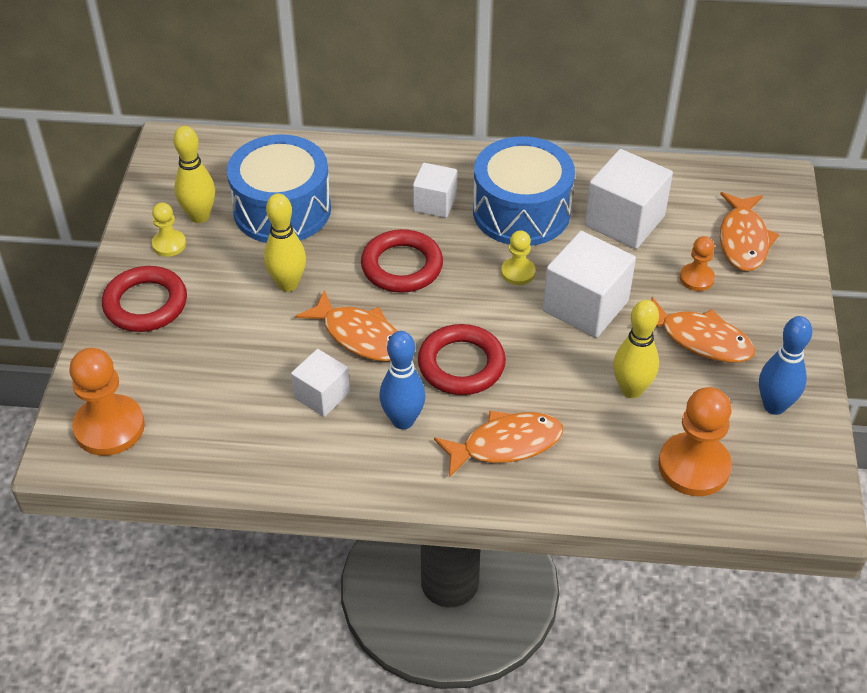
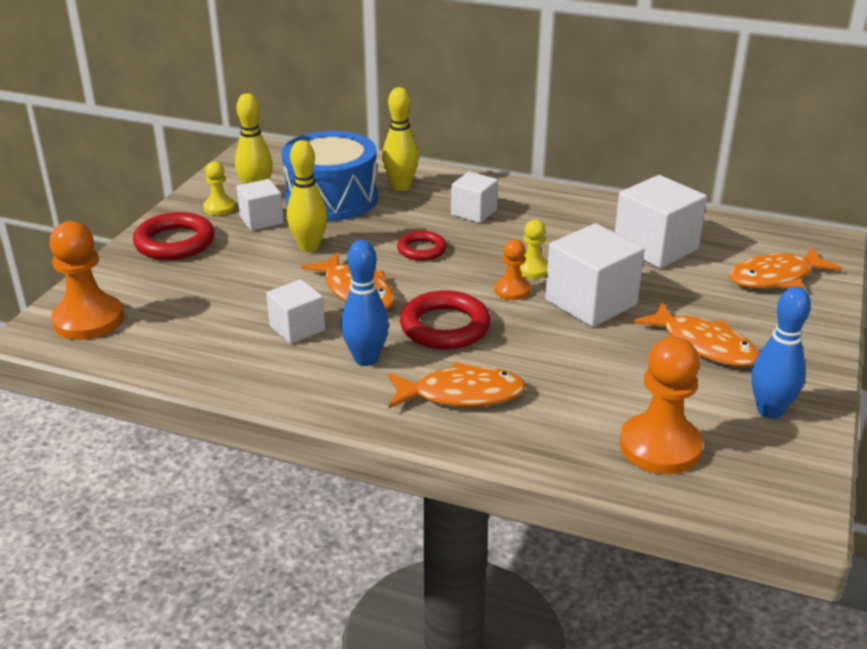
camera: 15 degrees right, 15 degrees down
red ring [361,229,443,293] -> red ring [397,231,447,261], size x0.61
blue drum [473,136,575,246] -> none
yellow bowling pin [613,300,659,398] -> yellow bowling pin moved to [382,87,419,191]
orange pawn [680,236,715,291] -> orange pawn moved to [495,239,530,300]
orange fish [720,192,779,271] -> orange fish turned 45 degrees clockwise [729,247,842,289]
none -> white cube [236,179,284,231]

